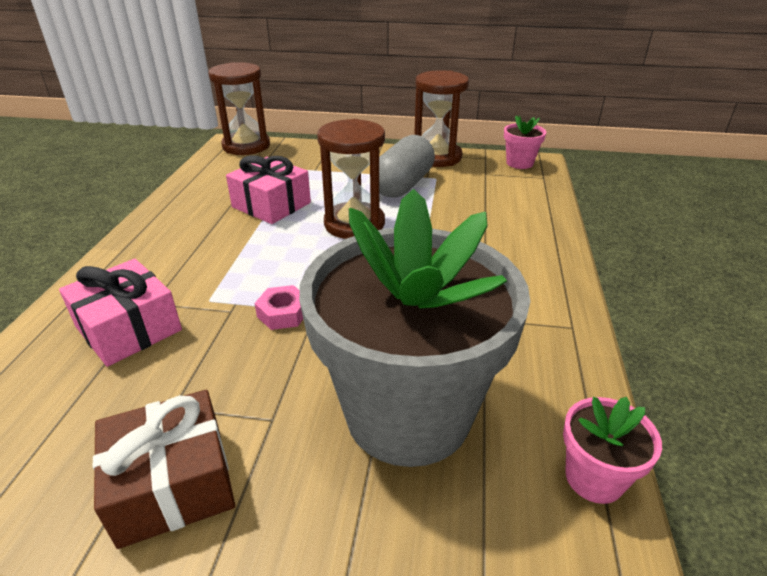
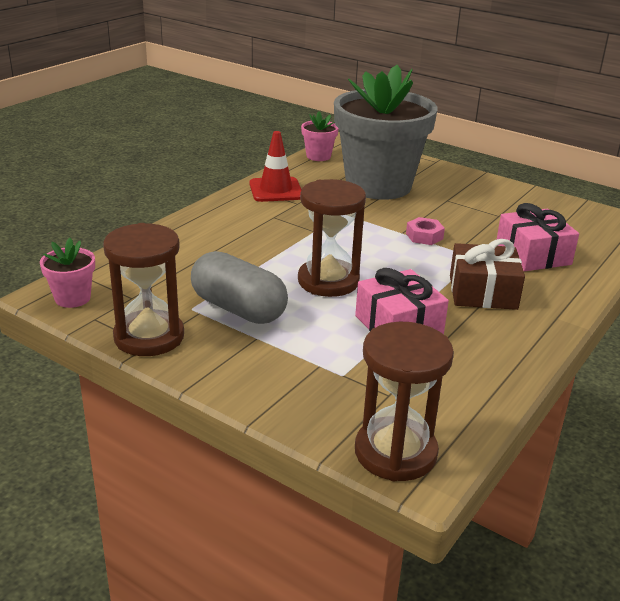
camera: 155 degrees left, 5 degrees down
brown gift [93,390,235,549] -> brown gift moved to [450,239,525,310]
grey capsule [379,135,435,198] -> grey capsule turned 75 degrees clockwise [191,251,288,324]
none -> red traffic cone [249,131,302,202]

